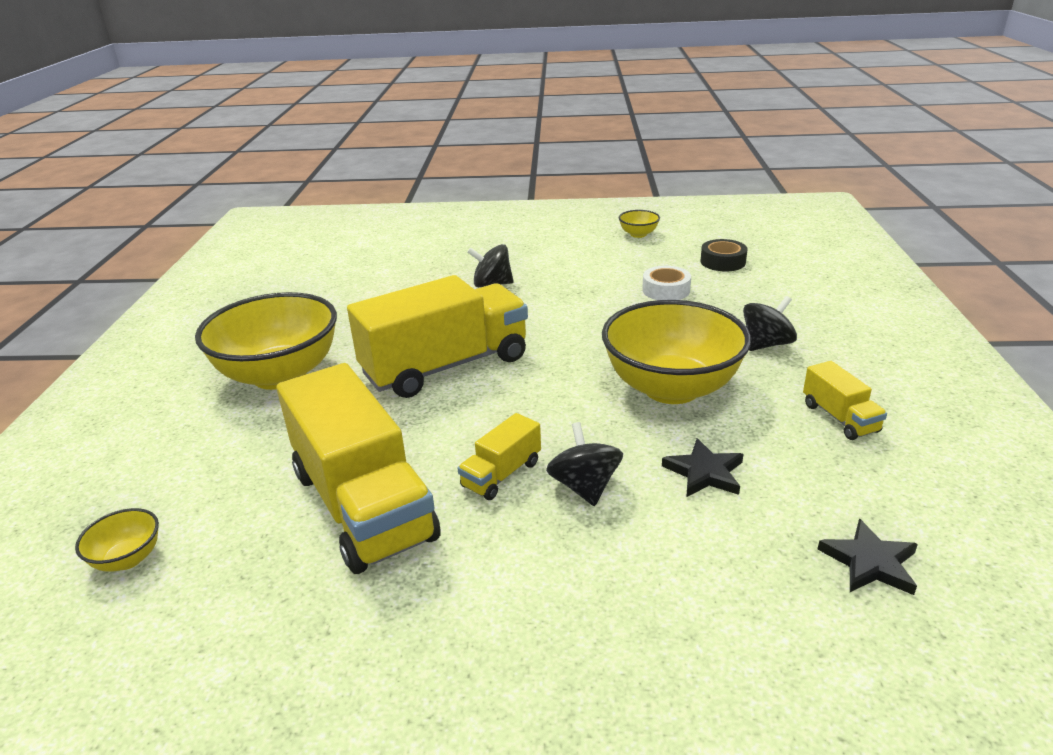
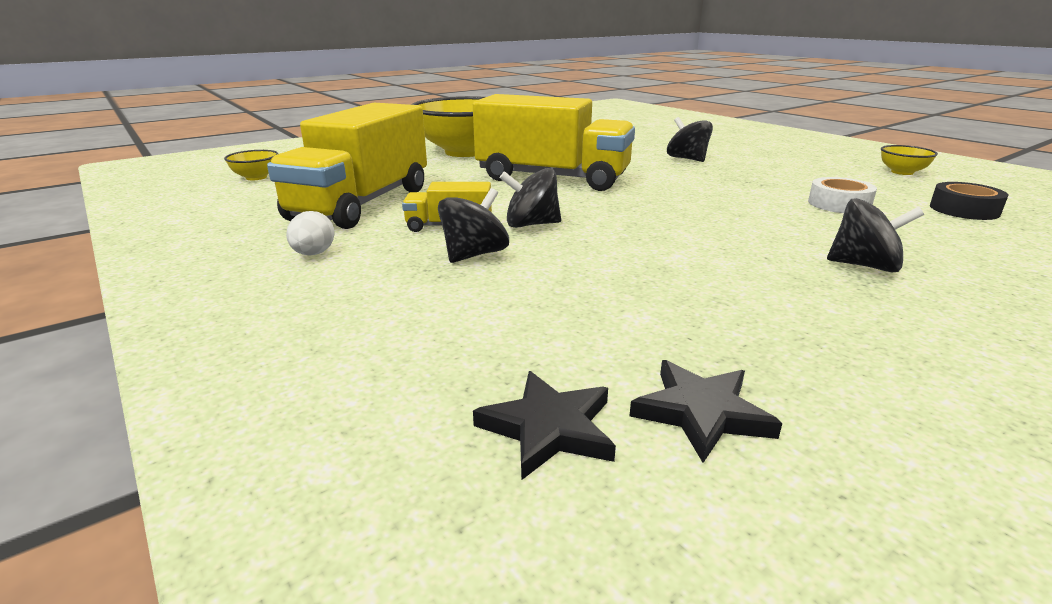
camera: 50 degrees right, 5 degrees down
yellow bowl [602,300,751,404] -> none
black star [662,438,744,497] -> black star moved to [630,360,782,463]
yellow truck [803,361,887,440] -> none
none -> white egg [286,211,335,255]
none -> black spinning top [500,168,561,228]

